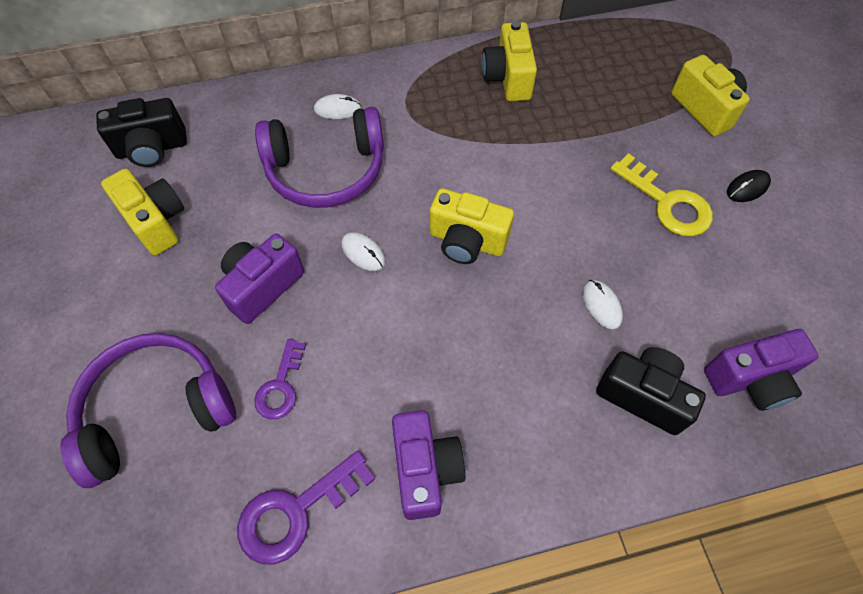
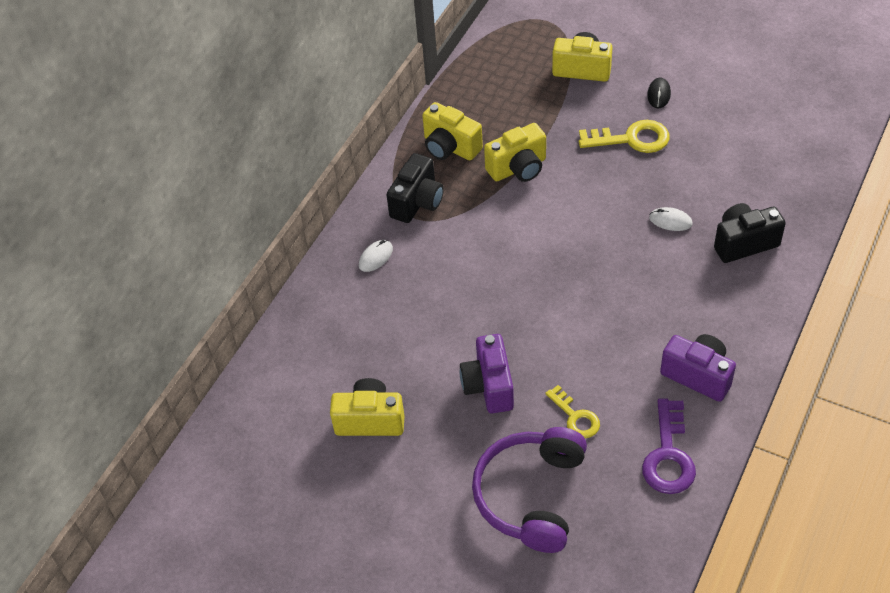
camera: 45 degrees left, 10 degrees down
black camera [96,98,187,167] -> black camera moved to [386,153,444,223]
purple key [254,339,306,419] -> yellow key [545,385,600,438]
purple headphones [255,107,384,208] -> none
white mouse [341,232,385,271] -> none
yellow camera [430,188,514,264] -> yellow camera moved to [484,123,546,182]
purple camera [704,329,818,411] -> none

